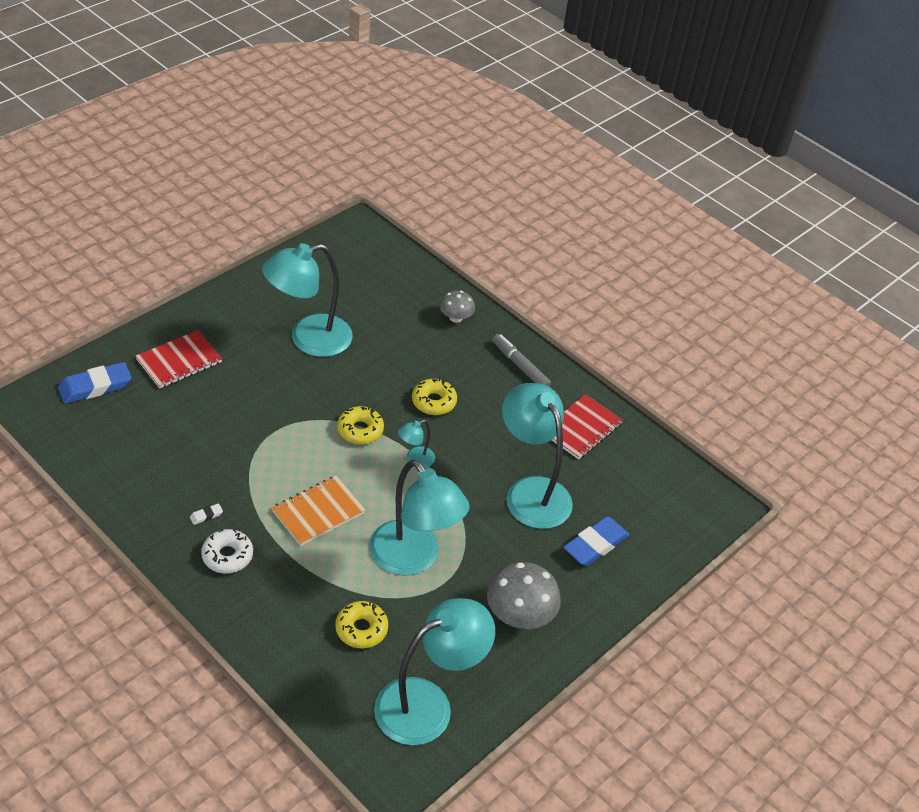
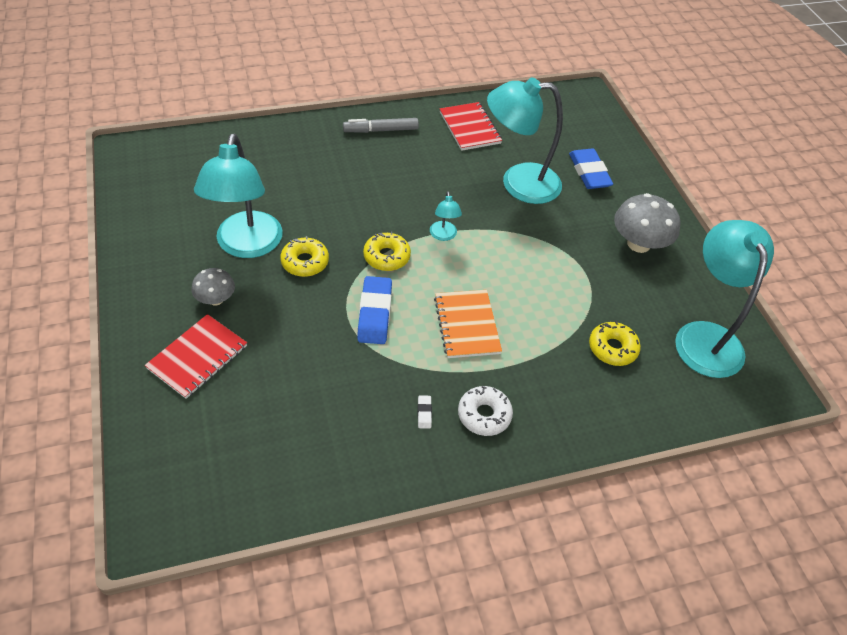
camera: 60 degrees left, 5 degrees up
blue eraser [58,362,131,404] -> blue eraser moved to [357,276,392,344]
red notebook [136,330,222,389] -> red notebook turned 45 degrees clockwise [145,314,247,399]
turquoise lamp [369,459,470,576] -> none
yellow donut [412,378,457,415] -> yellow donut moved to [280,236,329,277]
grey mushroom [440,291,475,323] -> grey mushroom moved to [192,268,235,305]

